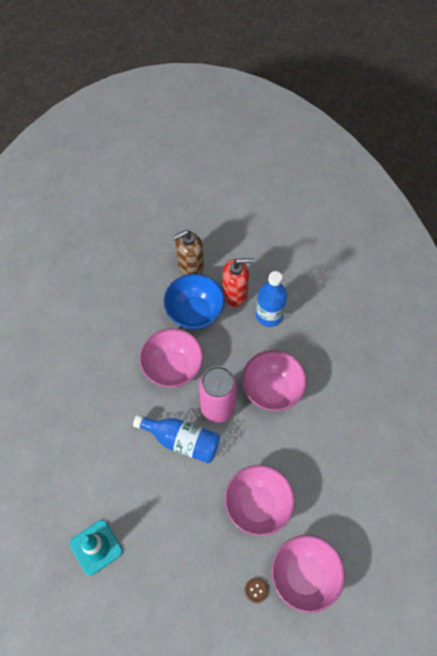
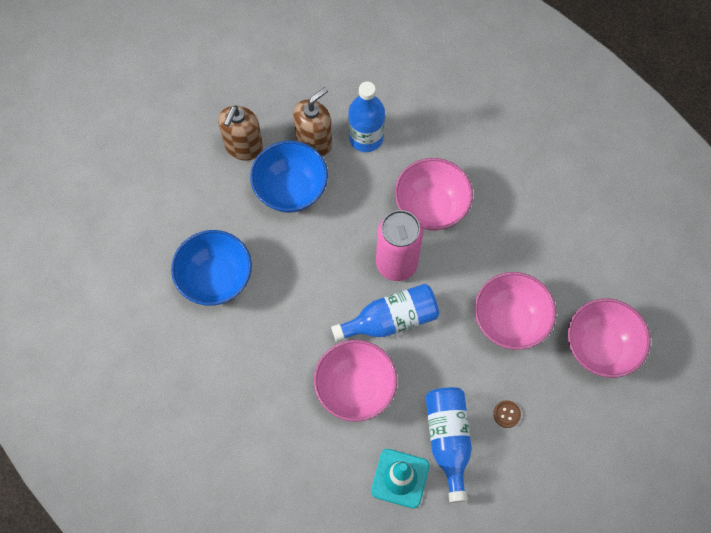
camera: 40 degrees left, 5 degrees up
pink bowl [140,328,203,388] -> pink bowl moved to [314,340,397,422]
red soap dispenser [222,258,254,307] -> brown soap dispenser [293,87,332,156]
brown button [244,578,268,603] -> brown button moved to [493,400,521,428]
none -> blue bowl [171,230,252,306]
none -> blue bottle [426,387,472,503]

